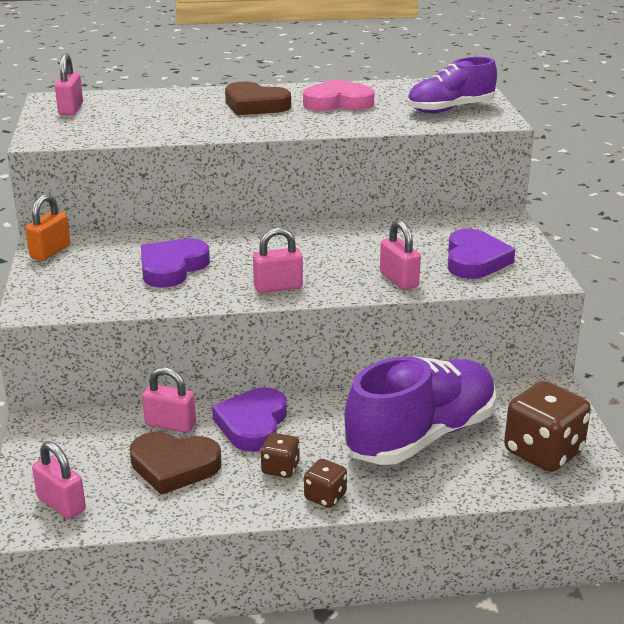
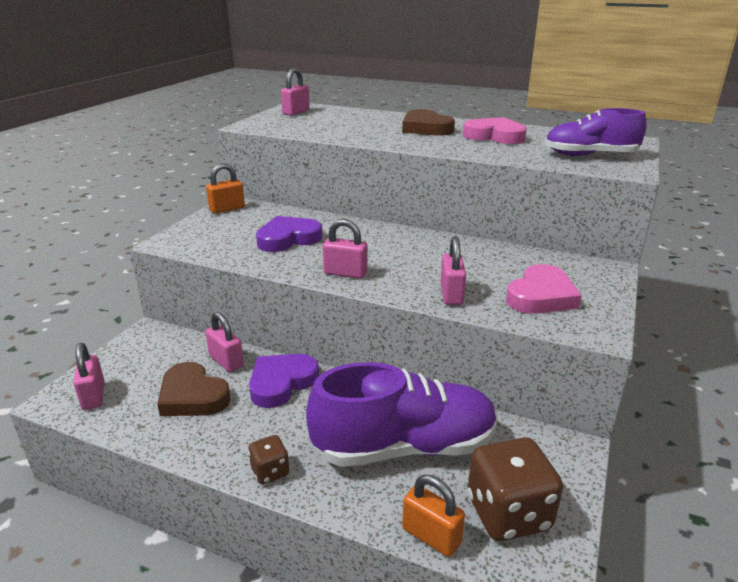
camera: 30 degrees right, 0 degrees up
brown dice [260,433,300,478] -> none
purple heart [448,229,515,279] -> pink heart [506,264,582,314]
none -> orange padlock [402,475,465,557]

